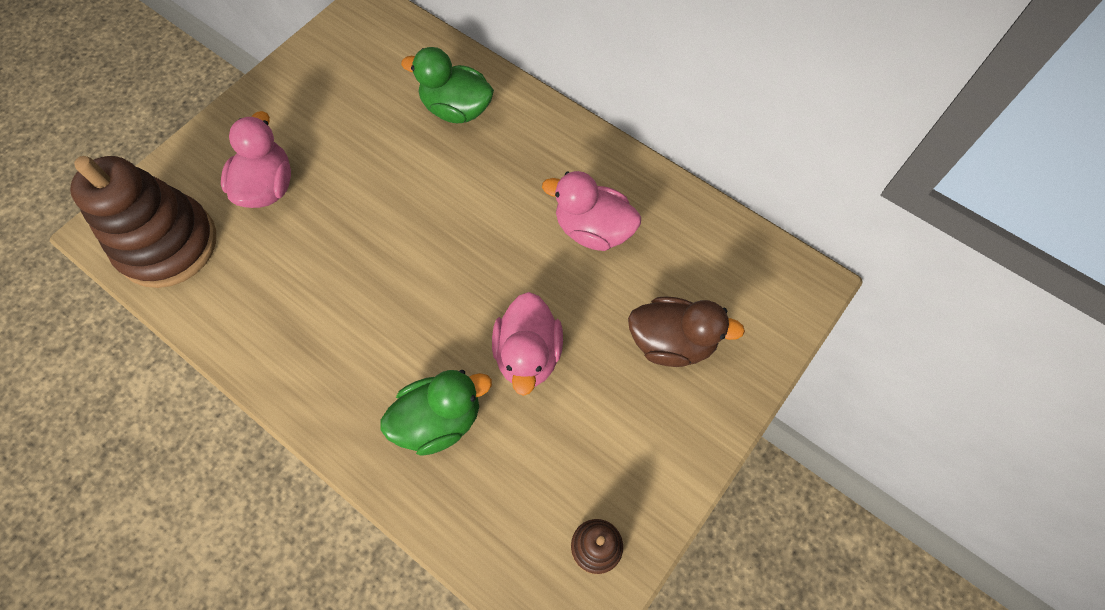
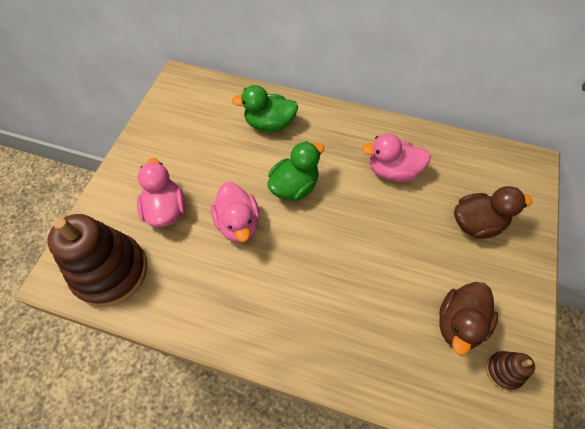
camera: 20 degrees left, 5 degrees down
green duck [380,370,492,455] -> green duck moved to [267,141,324,201]
pink duck [492,292,563,396] -> pink duck moved to [211,182,260,243]
none -> brown duck [439,282,498,355]

